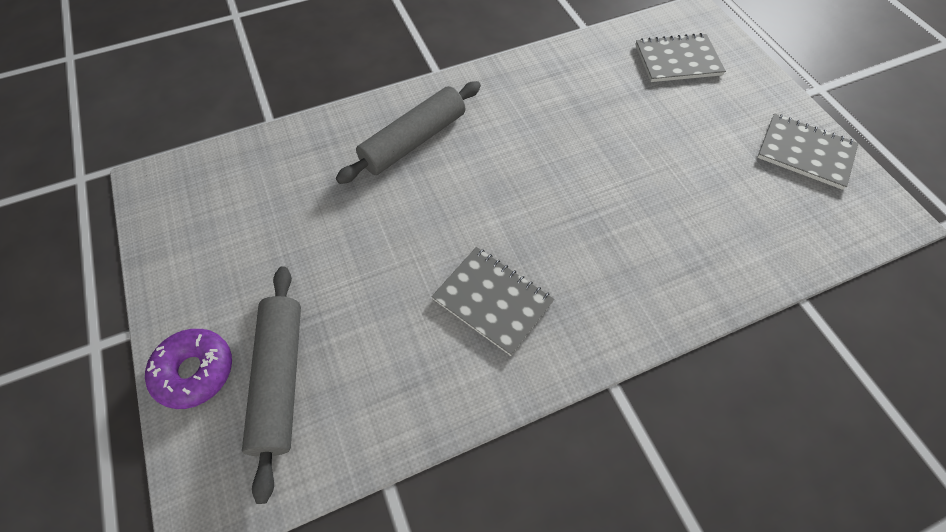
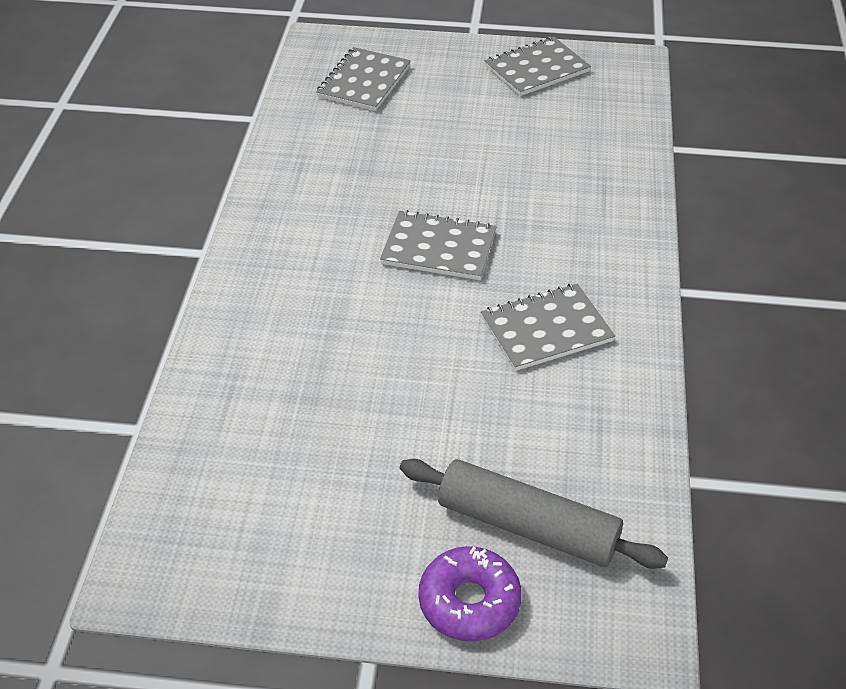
camera: 60 degrees left, 15 degrees down
grey rolling pin [336,81,481,184] -> none
none -> grey notebook [380,210,497,280]

